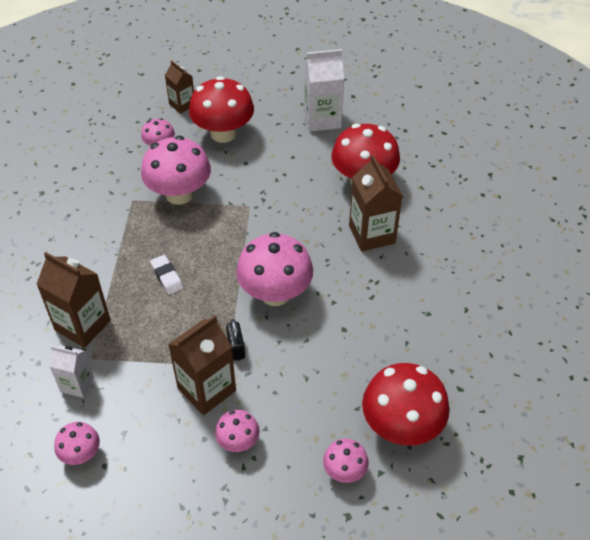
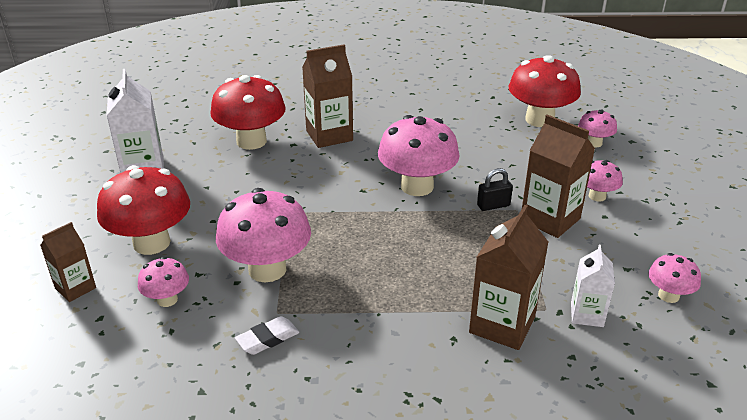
camera: 95 degrees left, 15 degrees down
white eraser [150,255,184,295] -> white eraser moved to [235,316,299,355]

